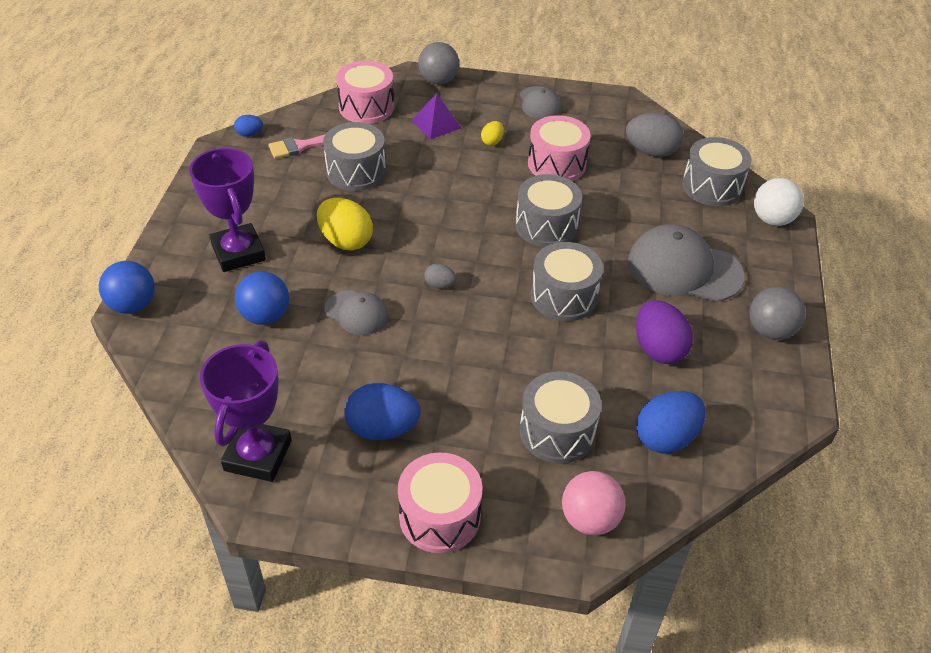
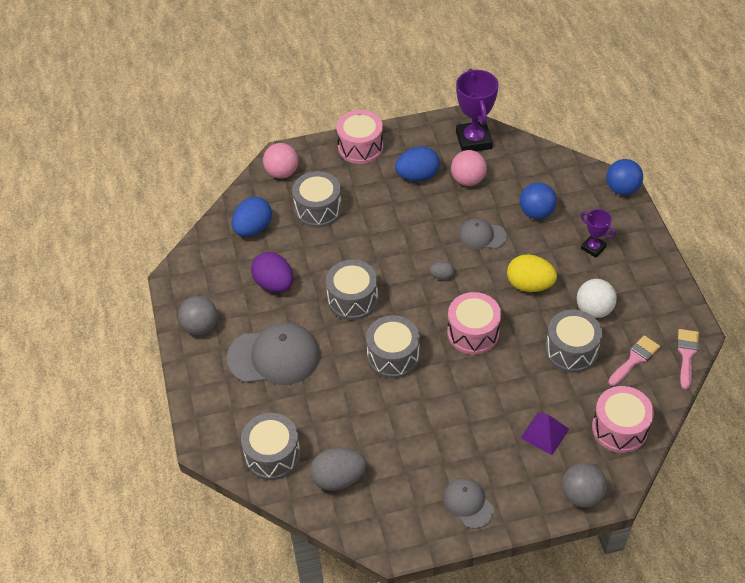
camera: 160 degrees right, 5 degrees up
purple trophy [189,148,266,272] -> purple trophy [581,209,616,258], size x0.55
blue egg [234,115,263,137] -> pink brush [677,329,699,389]
yellow egg [481,121,504,146] -> none
pink drum [528,115,591,181] -> pink drum moved to [447,292,501,355]
white ball [754,178,804,226] -> white ball moved to [577,279,617,318]
none -> pink ball [451,150,487,186]

